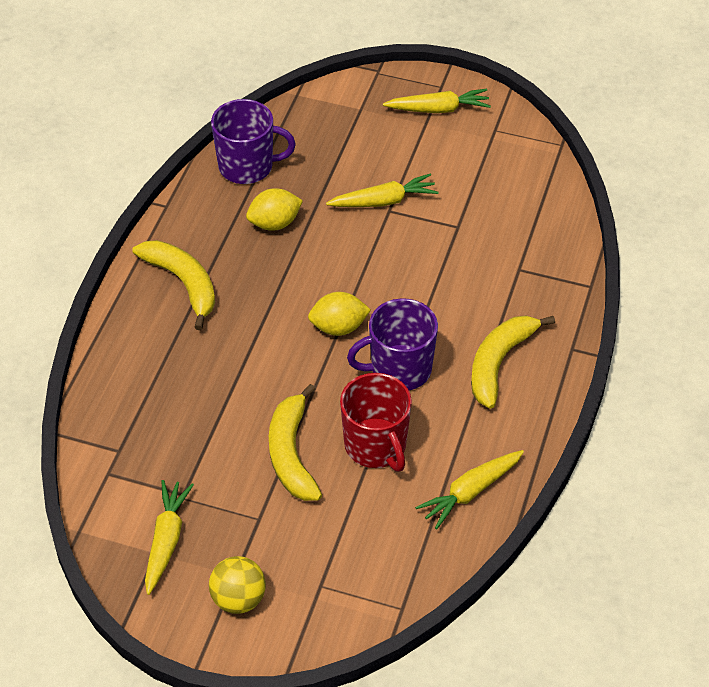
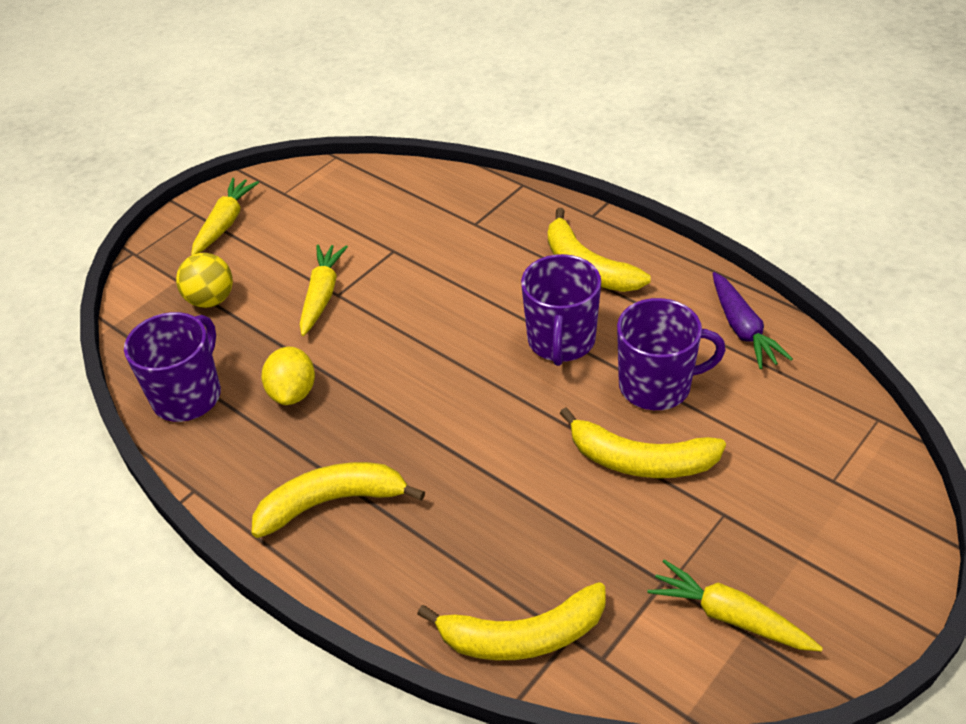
camera: 65 degrees left, 5 degrees down
yellow ball [209,556,266,614] -> yellow ball moved to [176,253,233,308]
yellow lemon [308,292,371,336] -> none
red mug [340,373,412,472] -> purple mug [617,298,726,410]
yellow carrot [415,450,524,529] -> purple carrot [712,272,793,369]
none -> yellow banana [417,582,605,660]

